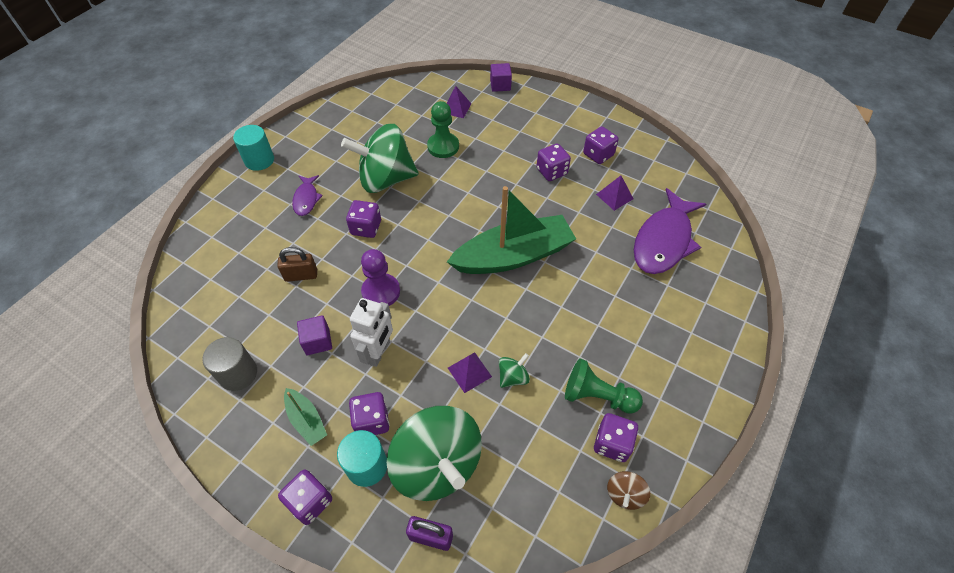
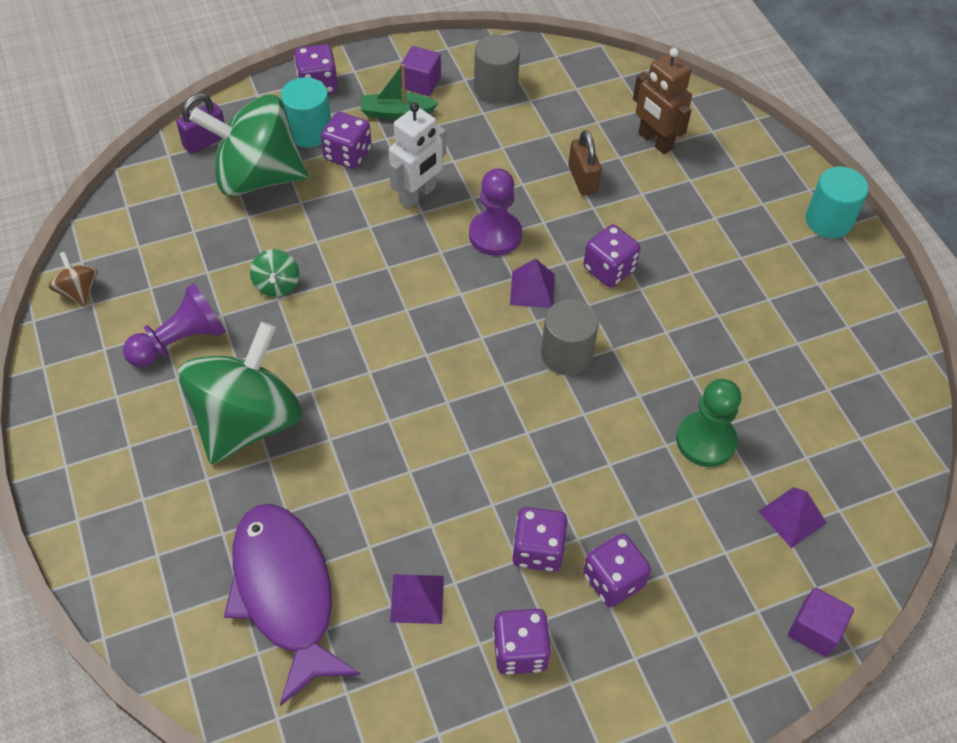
camera: 125 degrees right, 0 degrees up
brown padlock [277,247,317,282] -> brown padlock turned 45 degrees counterclockwise [568,130,602,196]
purple fish [292,175,323,216] -> none
purple cube [297,315,332,355] -> purple cube moved to [400,46,441,96]
green spinning top [341,124,419,193] -> green spinning top moved to [178,322,302,464]
white robot [350,298,393,367] -> white robot turned 105 degrees counterclockwise [389,102,446,209]
green boat [447,186,576,274] -> none
purple pyramid [448,352,492,393] -> purple pyramid moved to [510,258,555,308]
green pawn [565,358,643,414] -> purple pawn [123,283,226,367]
purple dice [594,413,638,462] -> purple dice moved to [583,533,651,607]
none -> grey cylinder [541,299,599,375]
none -> brown robot [633,48,692,154]

